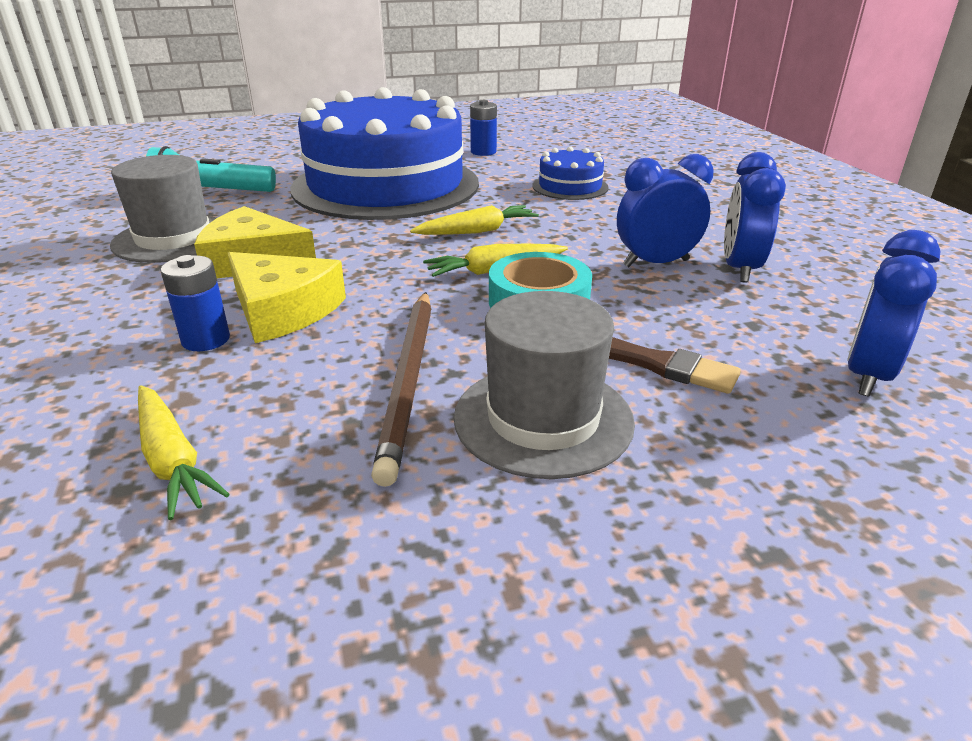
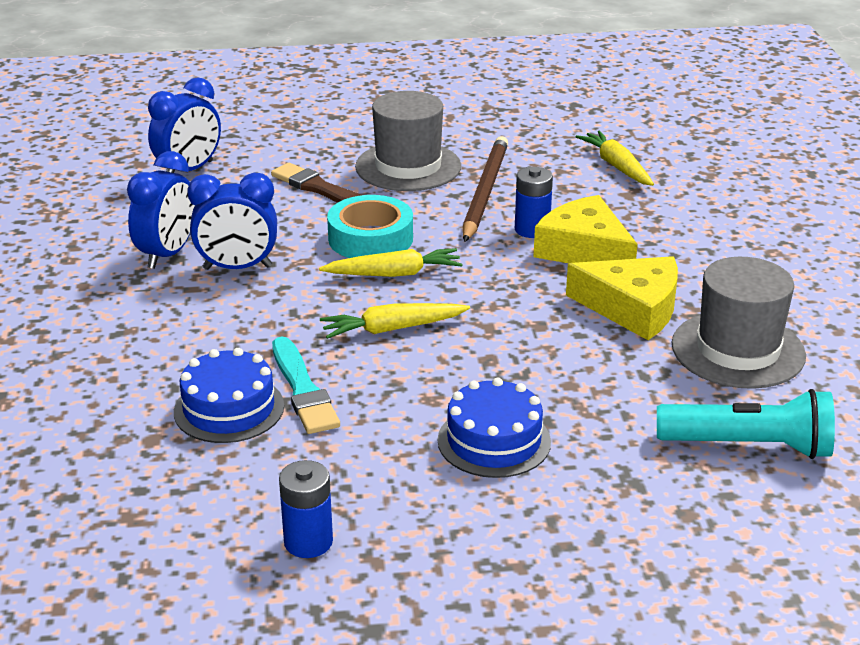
camera: 170 degrees left, 0 degrees up
blue battery [160,255,230,351] -> blue battery moved to [515,167,553,238]
blue cake [290,87,479,220] -> blue cake [438,377,551,478], size x0.40
none -> turquoise brush [272,337,340,434]

